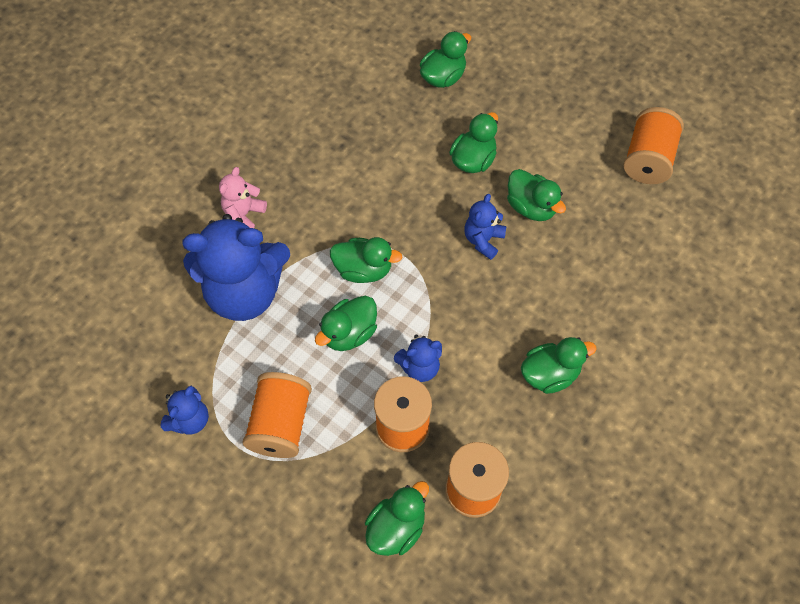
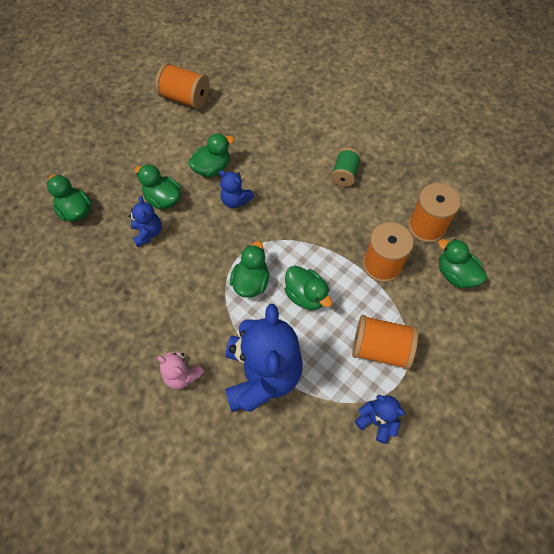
camera: 85 degrees left, 0 degrees up
blue teddy bear [394,335,442,382] -> blue teddy bear moved to [128,196,161,247]
green duck [521,337,597,394] -> green spool [331,148,361,187]

